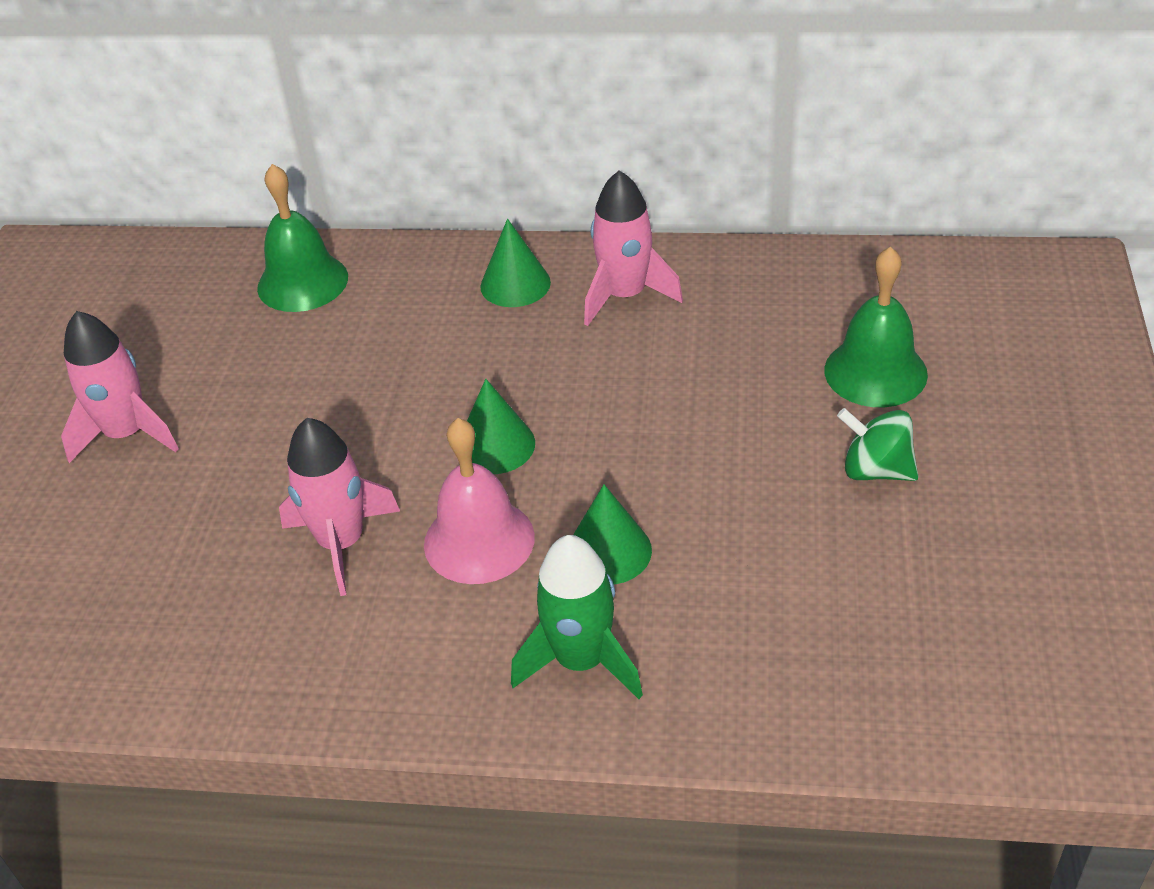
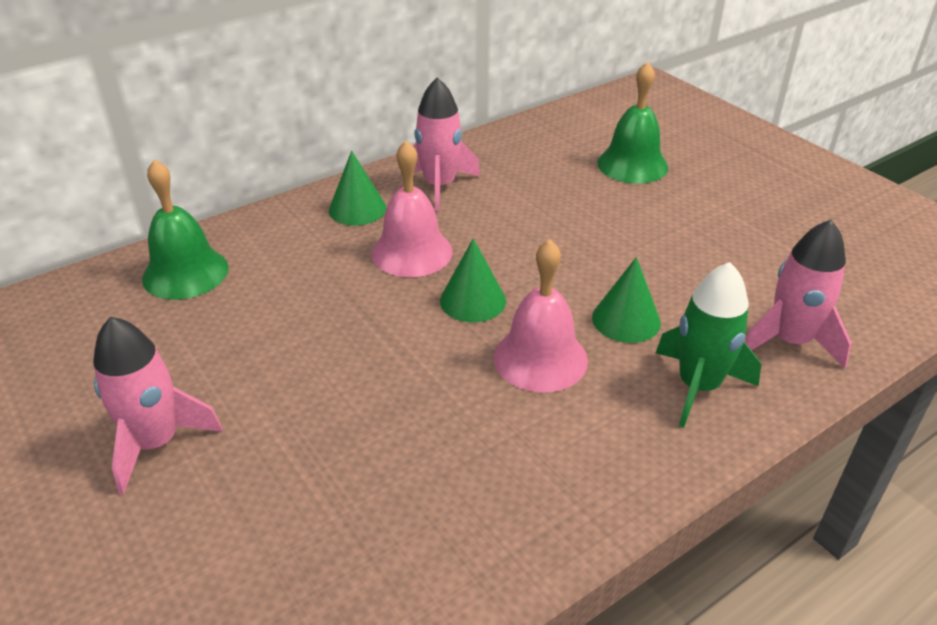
camera: 45 degrees left, 5 degrees down
pink rocket [279,418,400,596] -> pink rocket moved to [745,220,851,369]
green spinning top [837,408,918,481] -> none
none -> pink bell [371,140,452,277]

